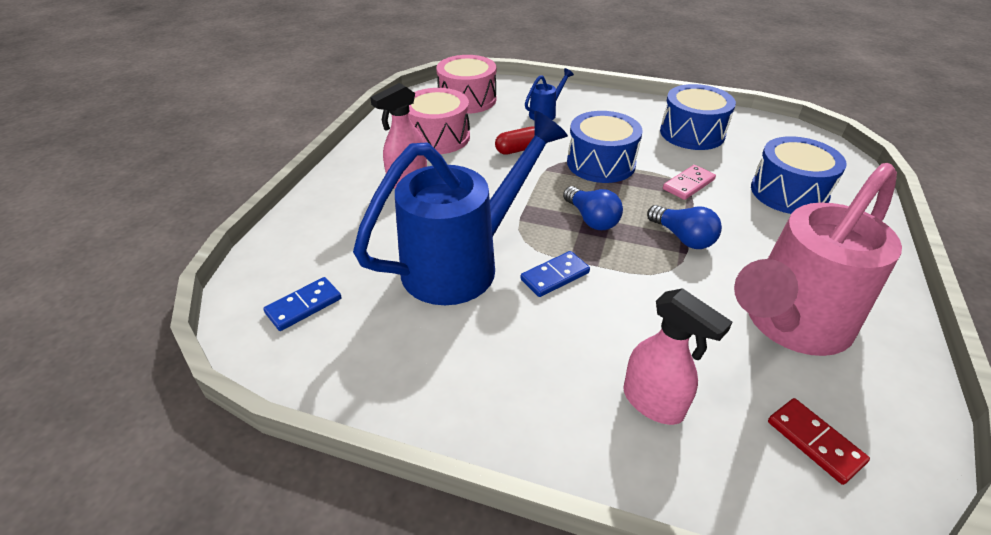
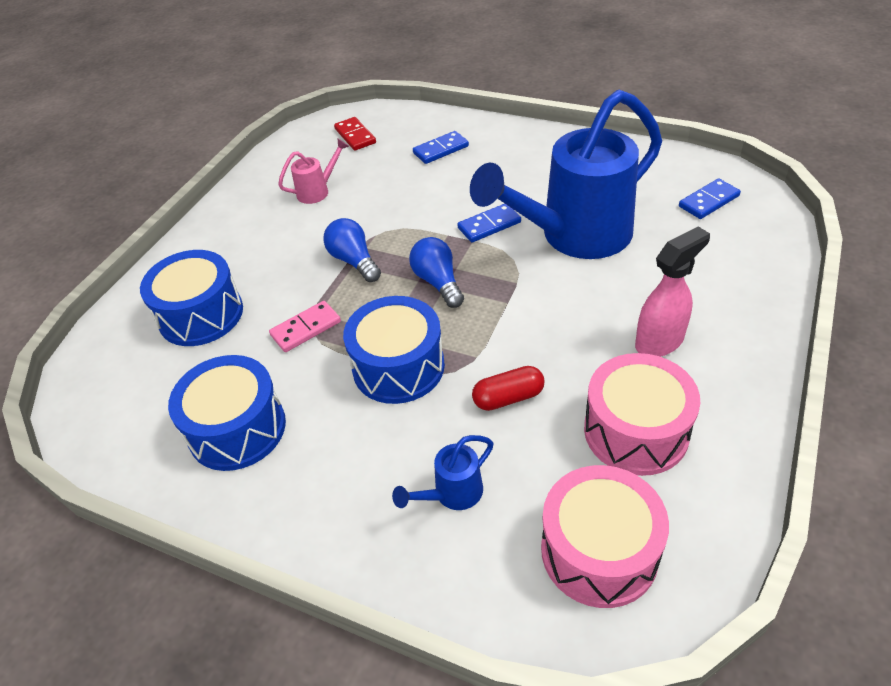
camera: 170 degrees left, 5 degrees up
pink spray bottle [623,288,732,425] -> blue domino [413,131,469,164]
pink watering can [734,163,902,356] -> pink watering can [278,139,349,204], size x0.40

